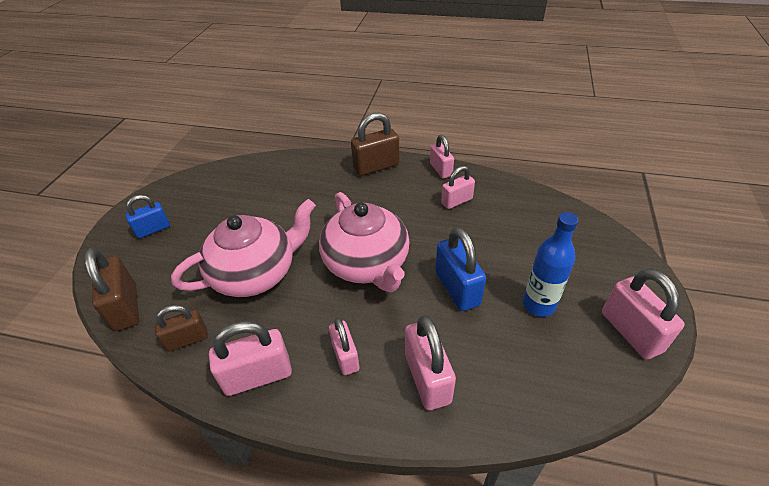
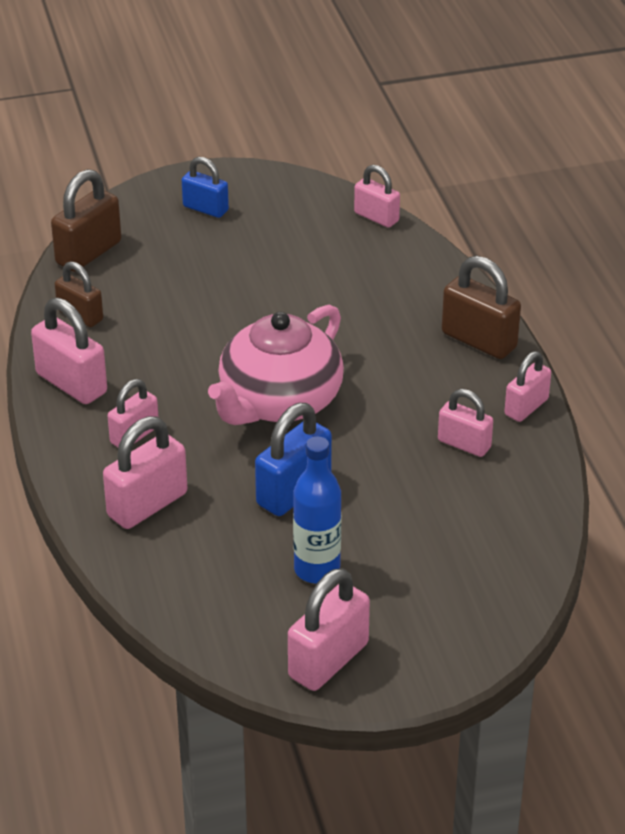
camera: 60 degrees right, 5 degrees down
pink teapot [171,199,316,297] -> none
none -> pink padlock [354,165,400,228]

